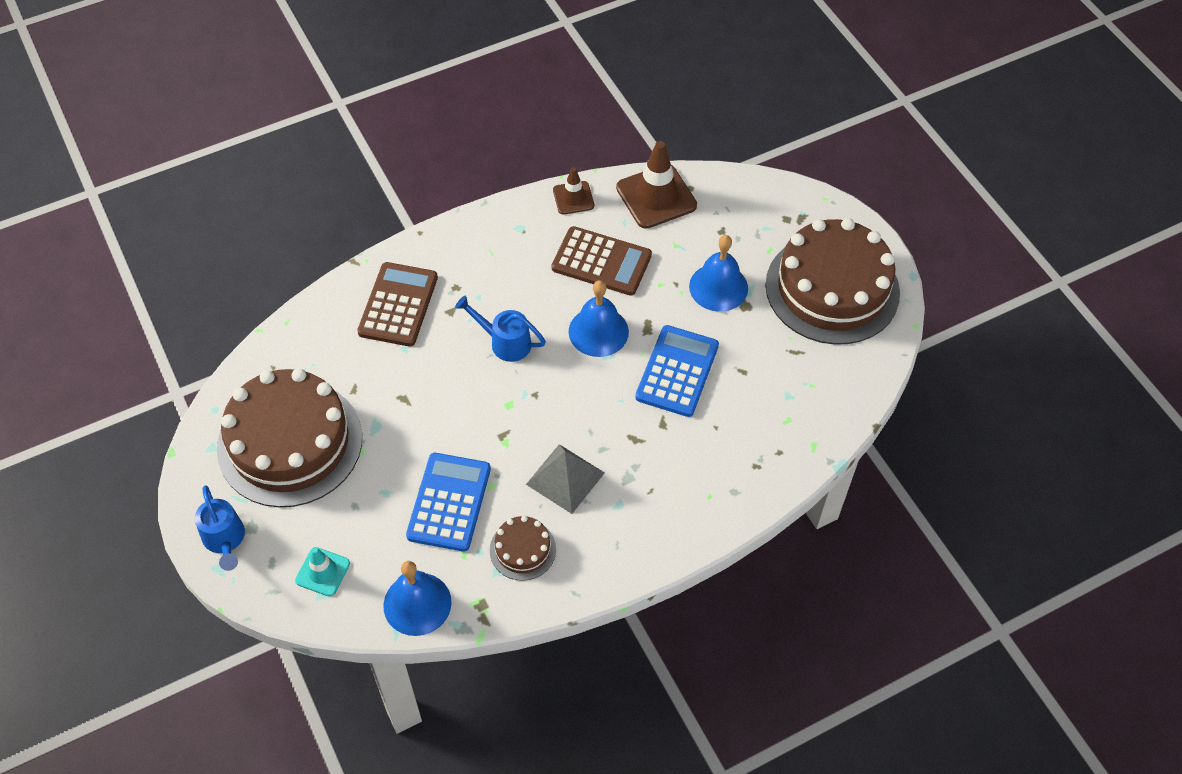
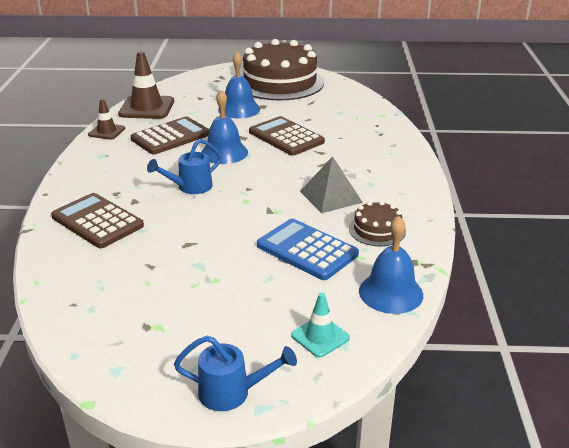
camera: 60 degrees left, 25 degrees down
brown cake [217,368,362,507] -> none
blue calculator [635,325,719,417] -> brown calculator [249,116,325,156]

